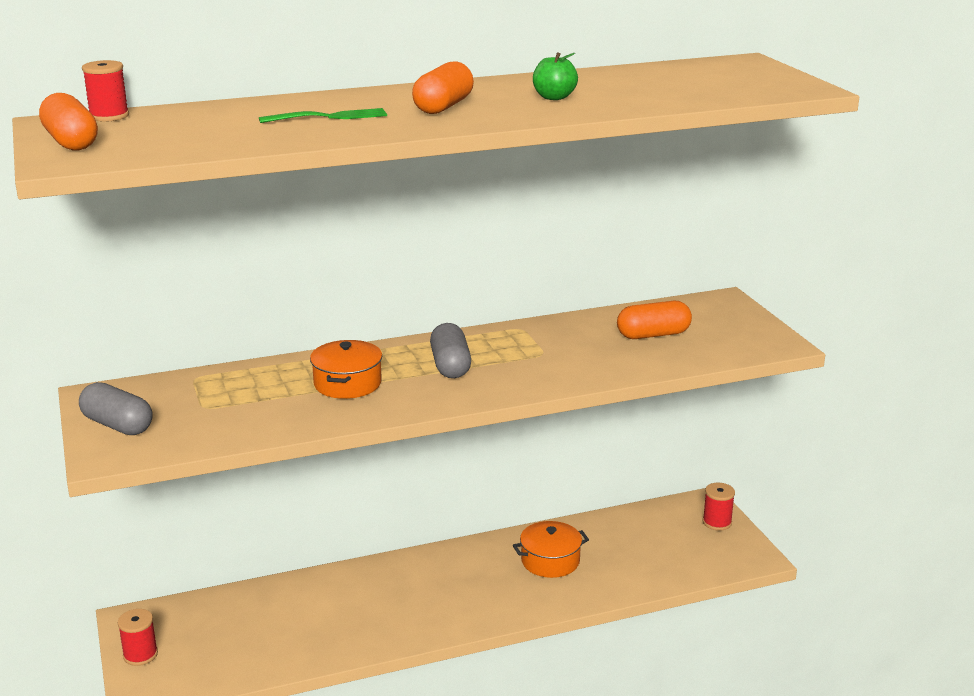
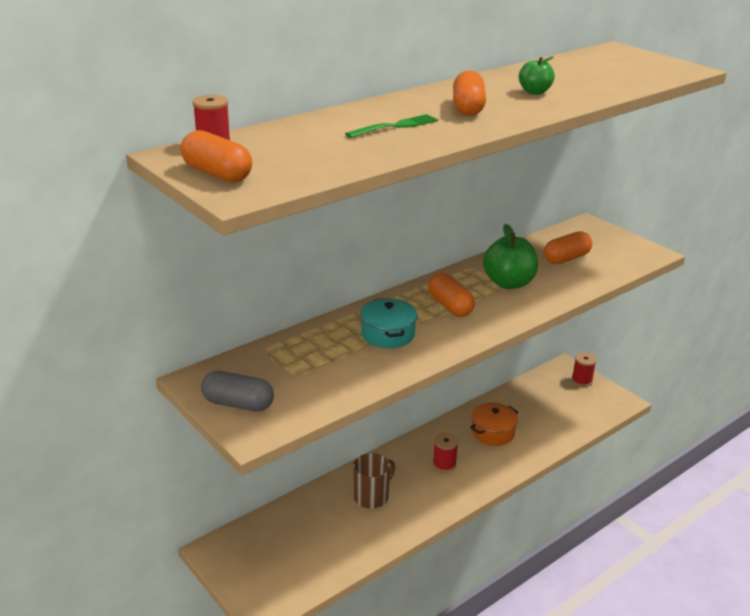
camera: 20 degrees left, 5 degrees up
red spool [118,609,158,666] -> red spool moved to [433,433,458,472]
orange pot [310,340,382,399] -> turquoise pot [360,298,418,348]
grey capsule [430,323,471,378] -> orange capsule [428,273,475,317]
none -> brown mug [353,453,395,509]
none -> green apple [483,224,538,289]

